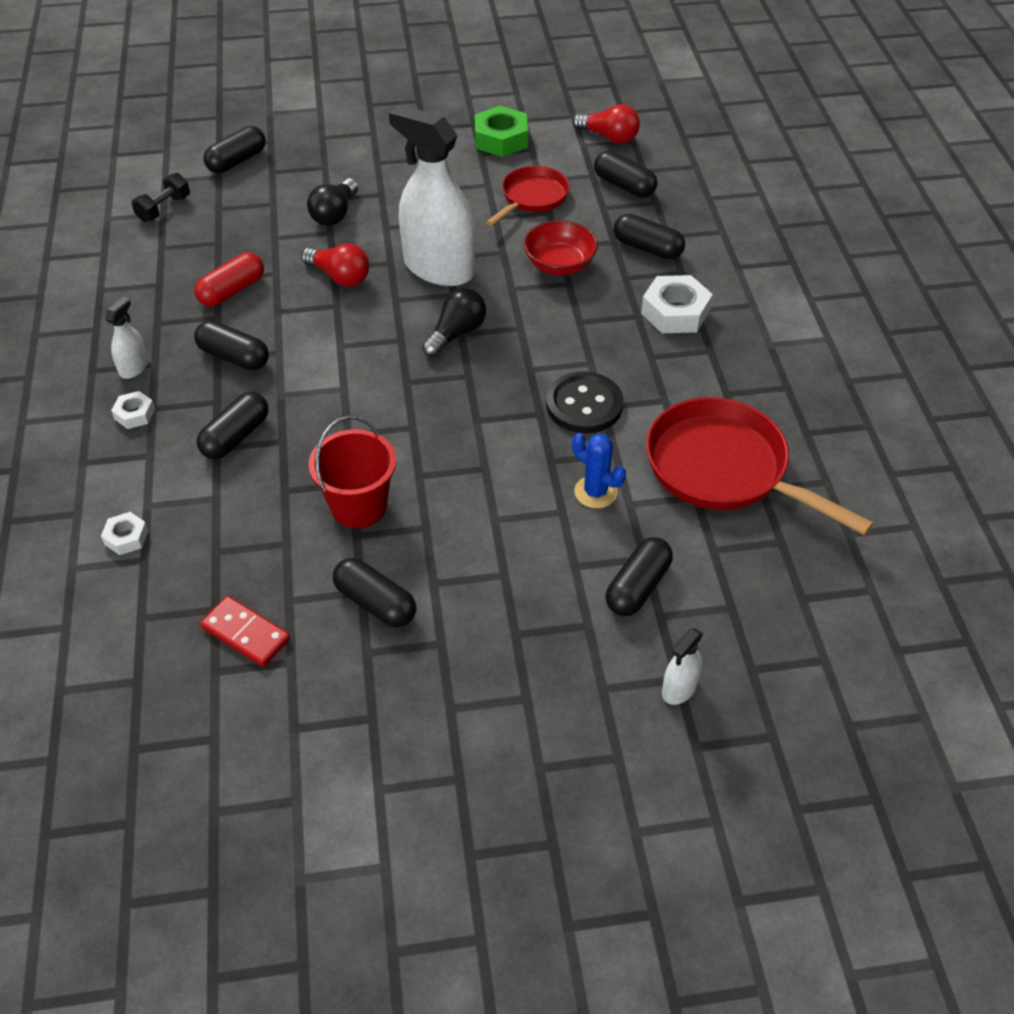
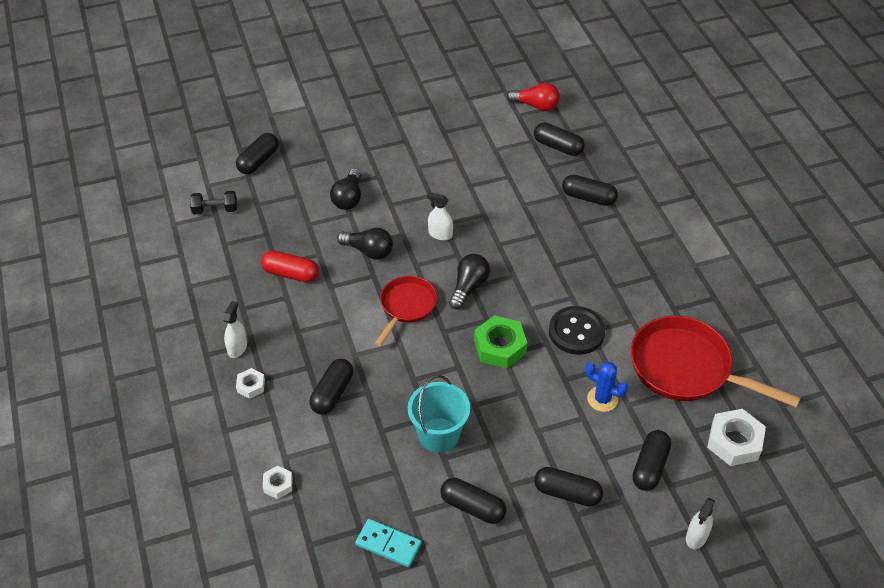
camera: 10 degrees left, 0 degrees up
black dumbbell [132,173,190,222] -> black dumbbell turned 60 degrees clockwise [190,191,237,214]
red capsule [194,252,264,307] -> red capsule turned 75 degrees clockwise [261,251,319,282]
black capsule [194,321,269,370] -> black capsule moved to [534,467,603,507]
red domino [200,596,290,667] -> turquoise domino [355,519,422,567]
red light bulb [301,243,369,287] -> black light bulb [337,228,393,260]
red bucket [309,416,396,528] -> turquoise bucket [408,375,470,453]
white spray bottle [389,105,475,286] -> white spray bottle [427,192,453,241], size x0.43
green nut [475,106,528,157] -> green nut moved to [474,315,528,369]
red pan [486,166,570,226] -> red pan moved to [375,276,437,346]
red bowl [523,220,598,275] -> none
white nut [641,275,713,333] -> white nut moved to [707,409,766,466]

